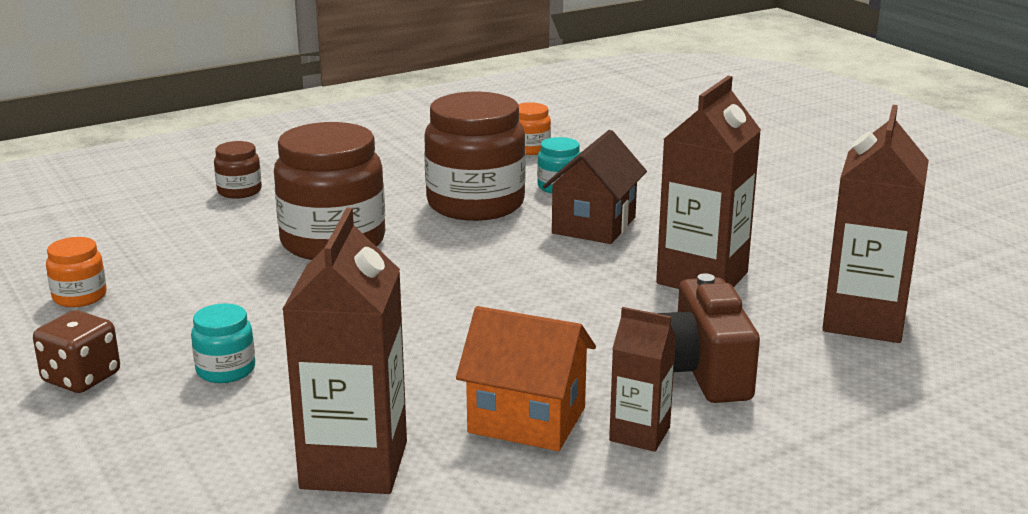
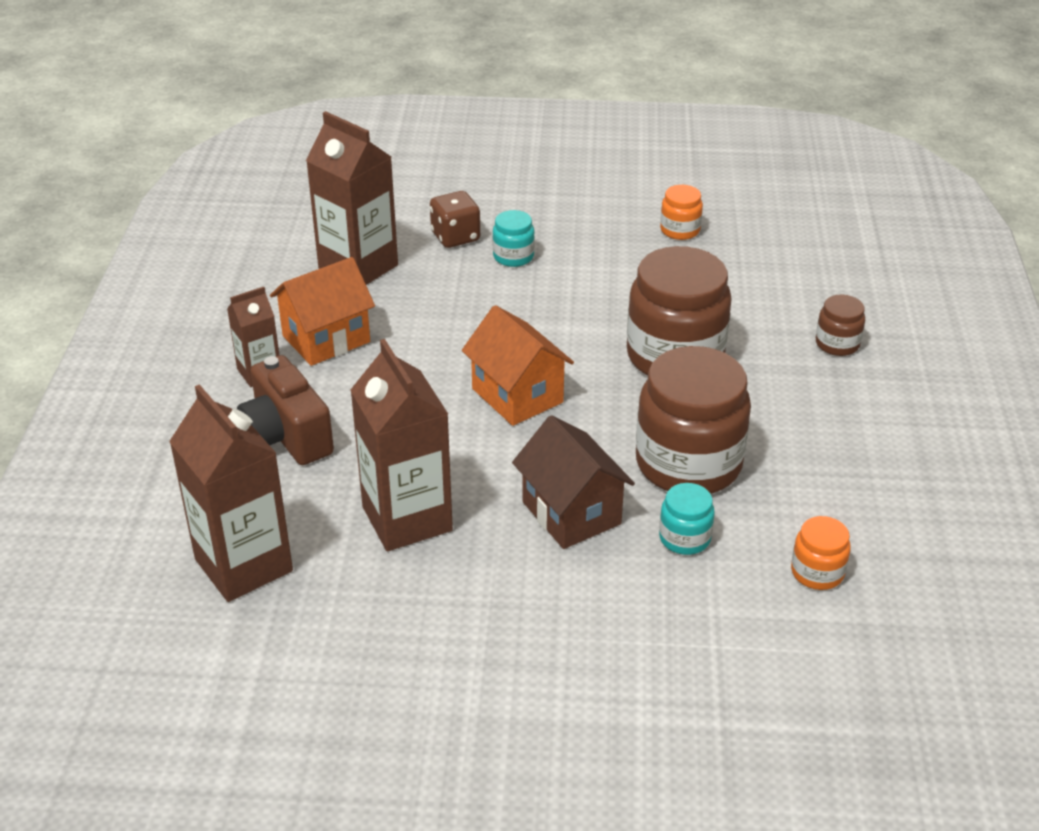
camera: 125 degrees right, 15 degrees up
brown dice [33,310,120,393] -> brown dice moved to [430,191,480,248]
brown camera [657,273,760,403] -> brown camera turned 150 degrees counterclockwise [237,355,334,465]
none -> orange house [462,305,574,426]

